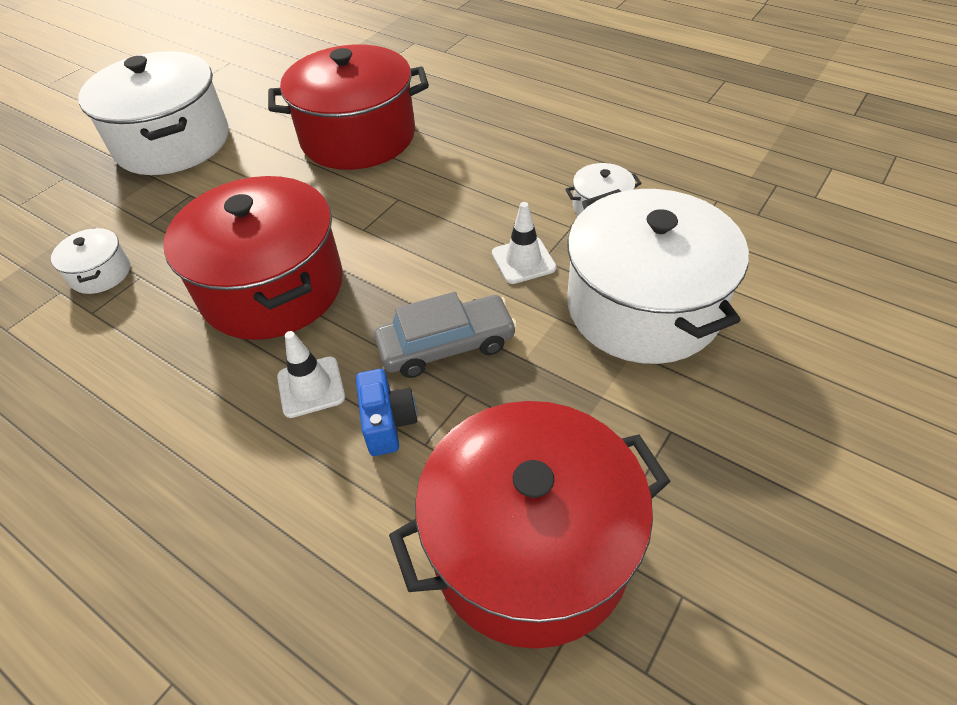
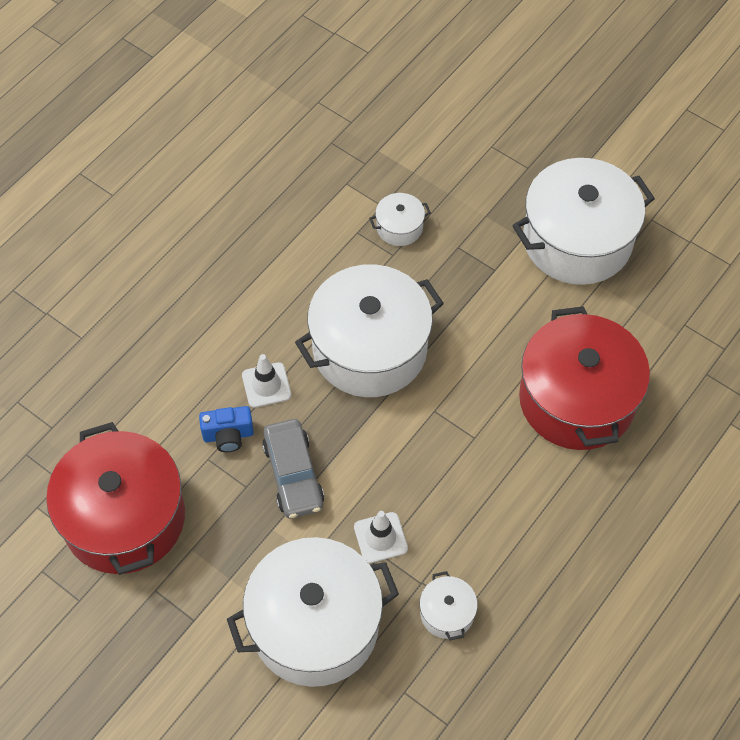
camera: 90 degrees right, 10 degrees up
red pot [164,176,343,340] -> white pot [295,264,444,397]

